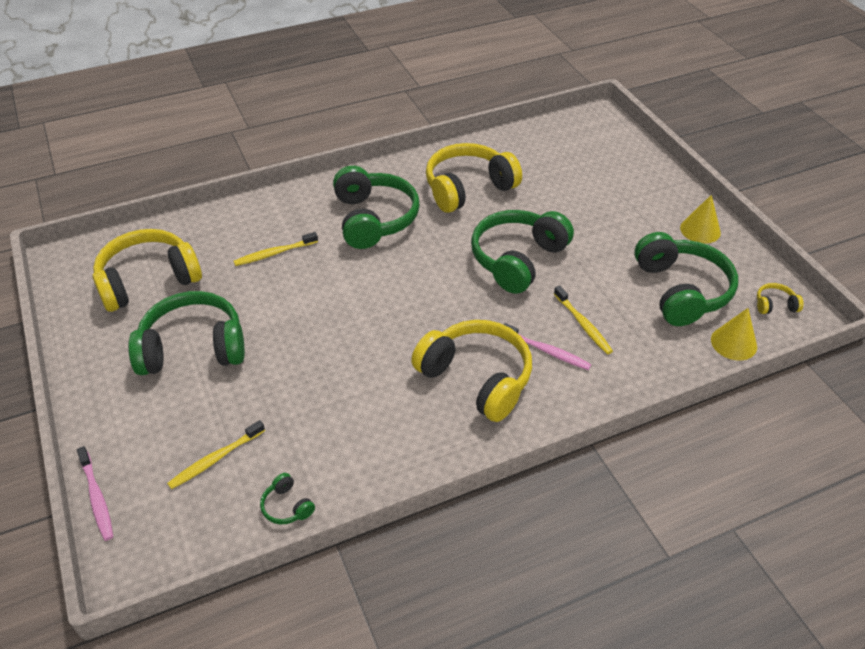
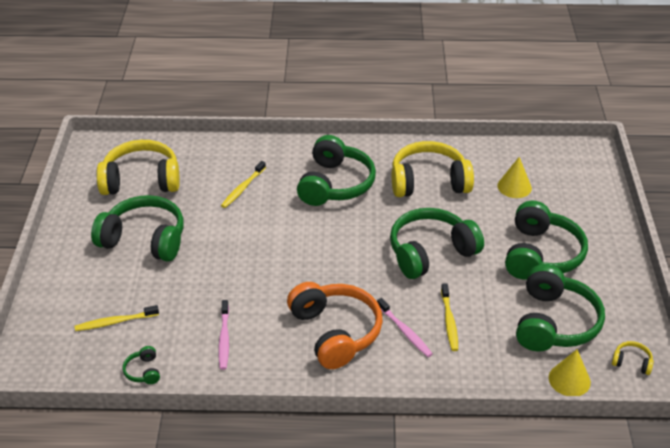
camera: 25 degrees right, 5 degrees down
pink toothbrush [77,446,113,541] -> pink toothbrush moved to [218,300,229,370]
yellow toothbrush [234,232,318,266] -> yellow toothbrush turned 60 degrees counterclockwise [221,161,266,208]
yellow headphones [411,320,532,422] -> orange headphones [287,282,383,369]
yellow cone [680,195,721,244] -> yellow cone moved to [497,157,532,198]
none -> green headphones [505,201,588,280]

